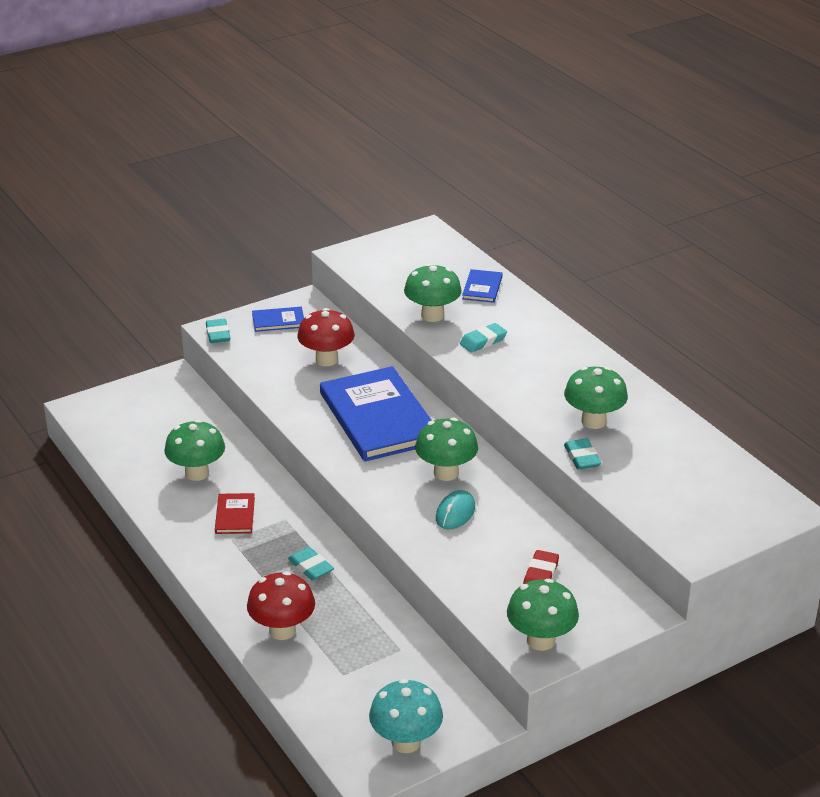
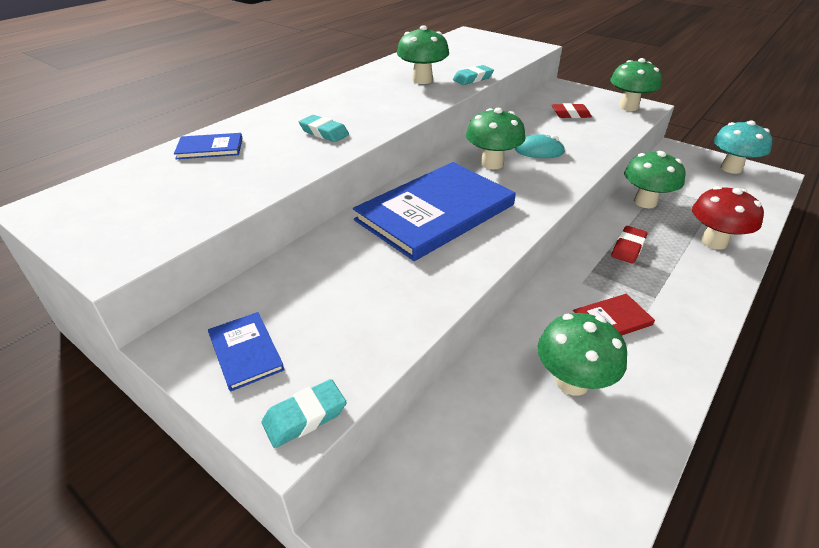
camera: 110 degrees left, 5 degrees up
turquoise eraser [288,547,334,580] -> red eraser [611,226,648,264]
red mushroom [297,308,355,366] -> none
green mushroom [404,263,462,322] -> green mushroom moved to [624,151,685,208]

